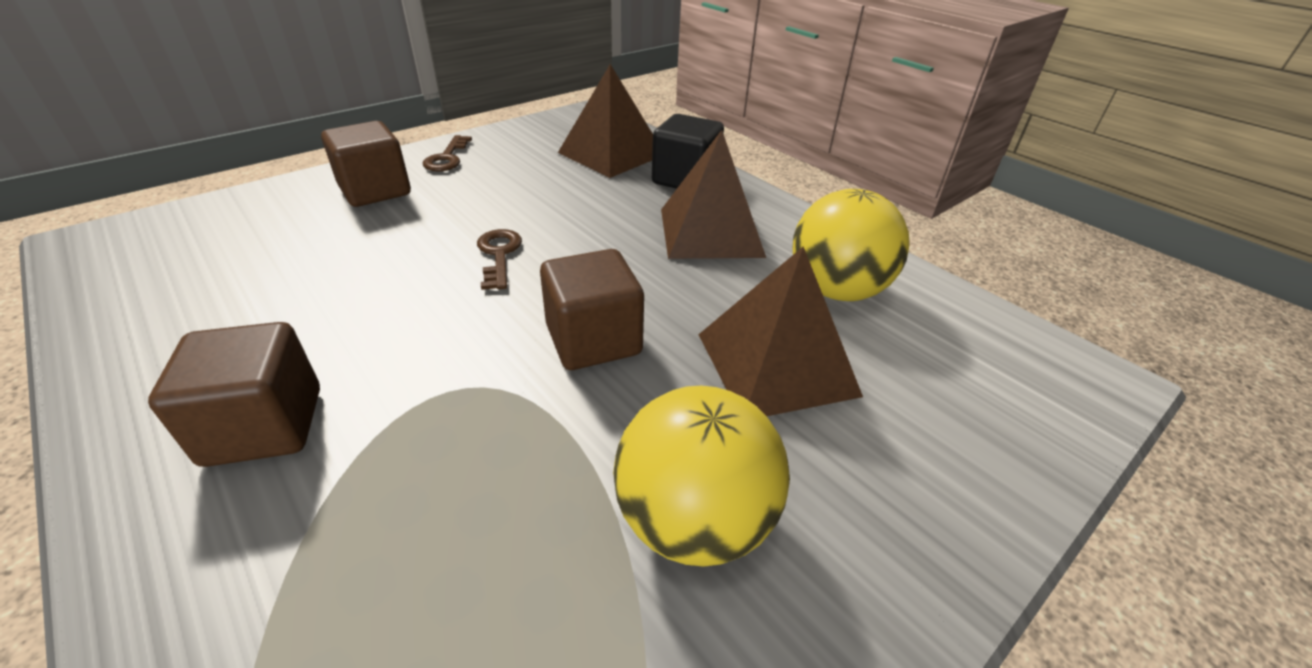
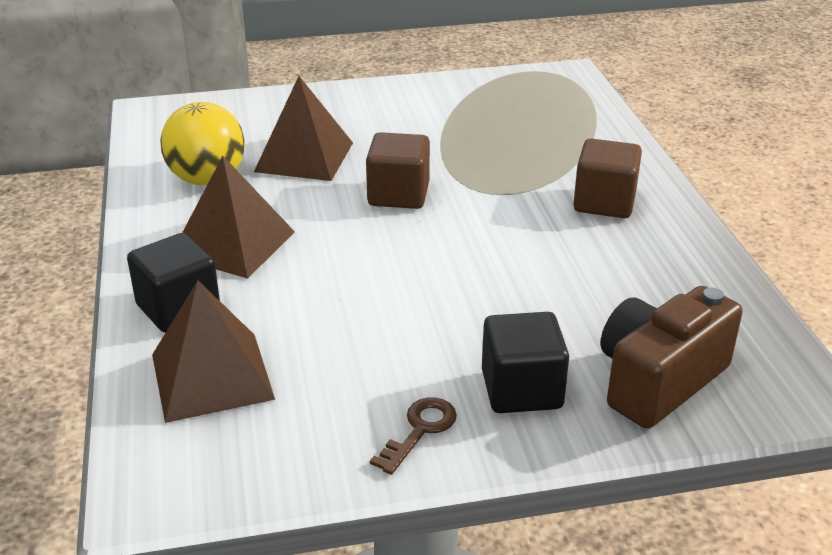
camera: 150 degrees left, 5 degrees down
brown cube [321,121,411,207] -> black cube [482,312,569,413]
brown key [477,229,522,290] -> none
yellow ball [613,386,790,567] -> none
none -> brown camera [601,286,743,429]

